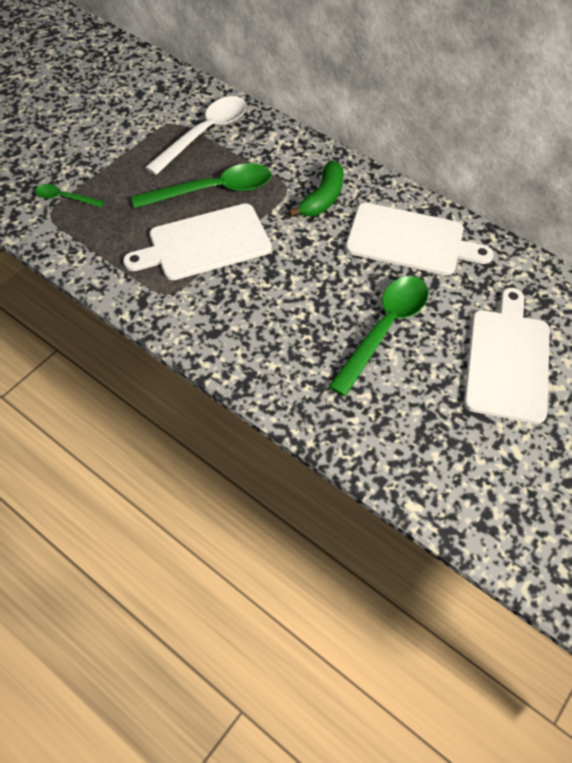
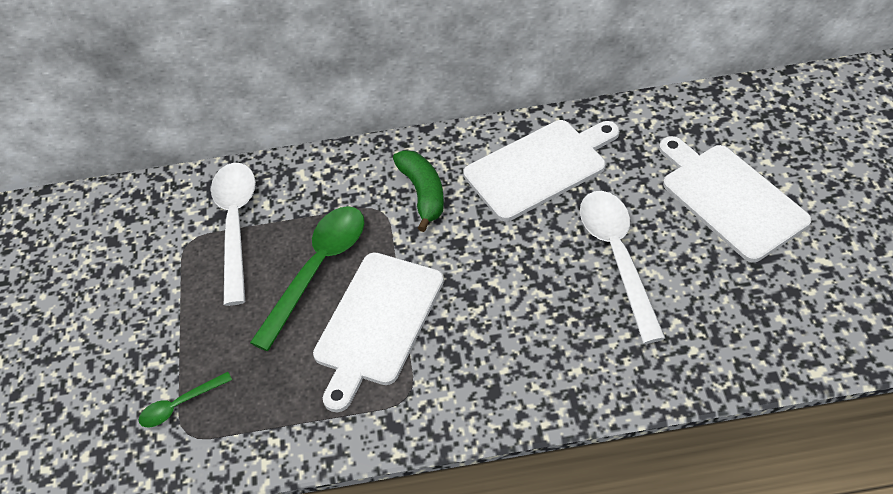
camera: 40 degrees left, 5 degrees down
green spoon [328,276,429,396] -> white spoon [580,191,665,344]

